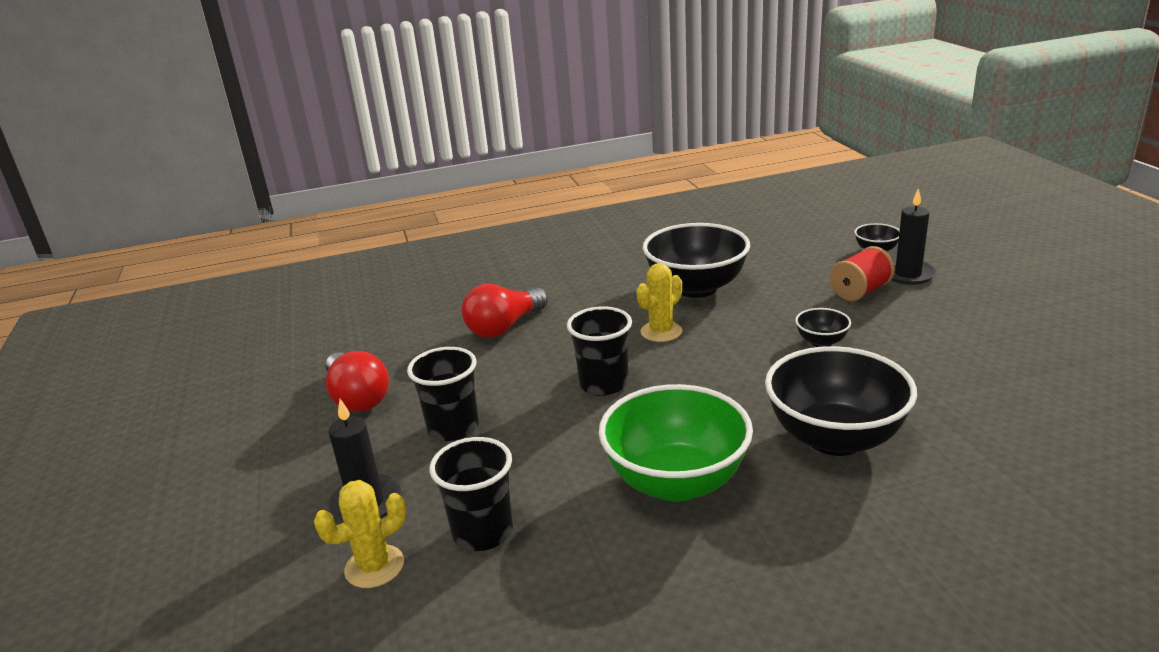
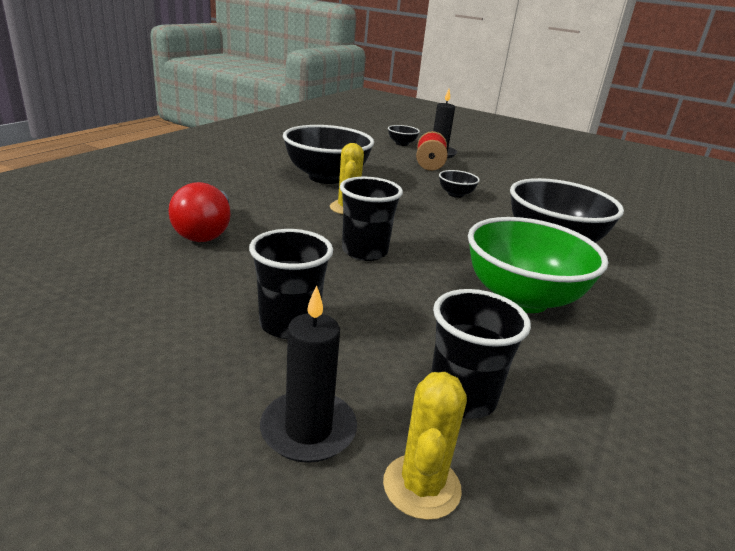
camera: 50 degrees left, 0 degrees up
red light bulb [326,351,389,412] -> none

